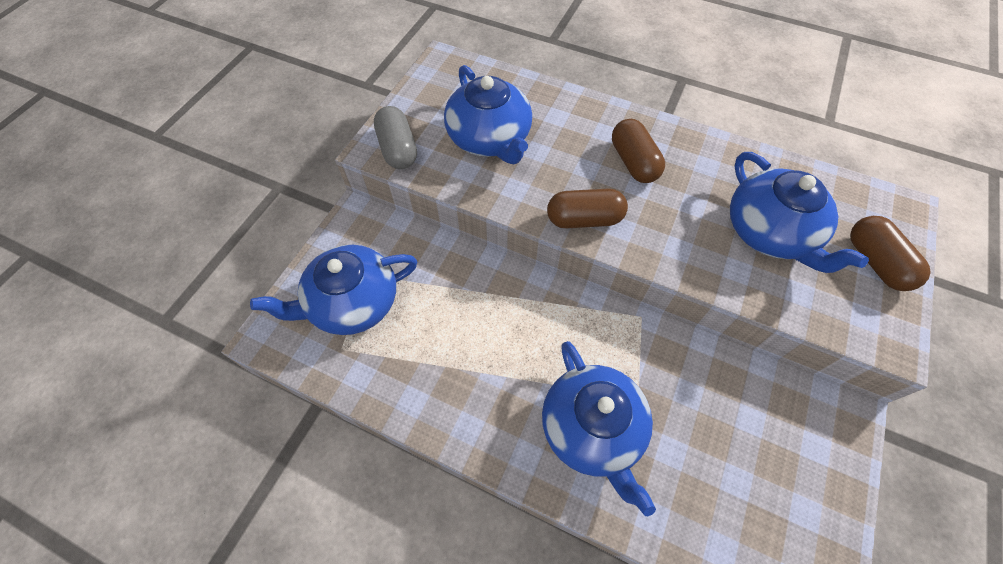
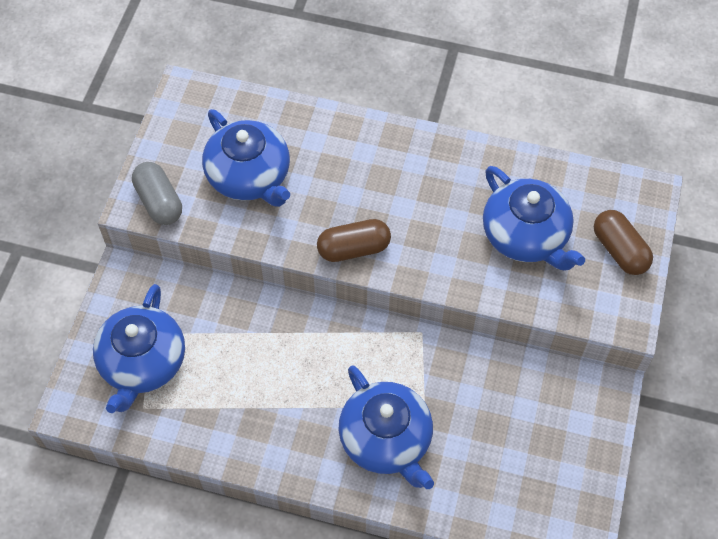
camera: 10 degrees left, 0 degrees up
blue teapot [250,245,417,335] -> blue teapot turned 45 degrees counterclockwise [93,284,185,413]
brown capsule [612,119,665,183] -> none

